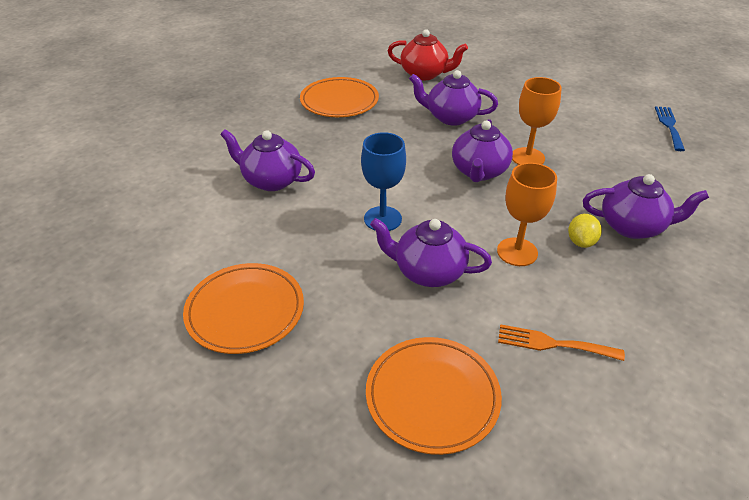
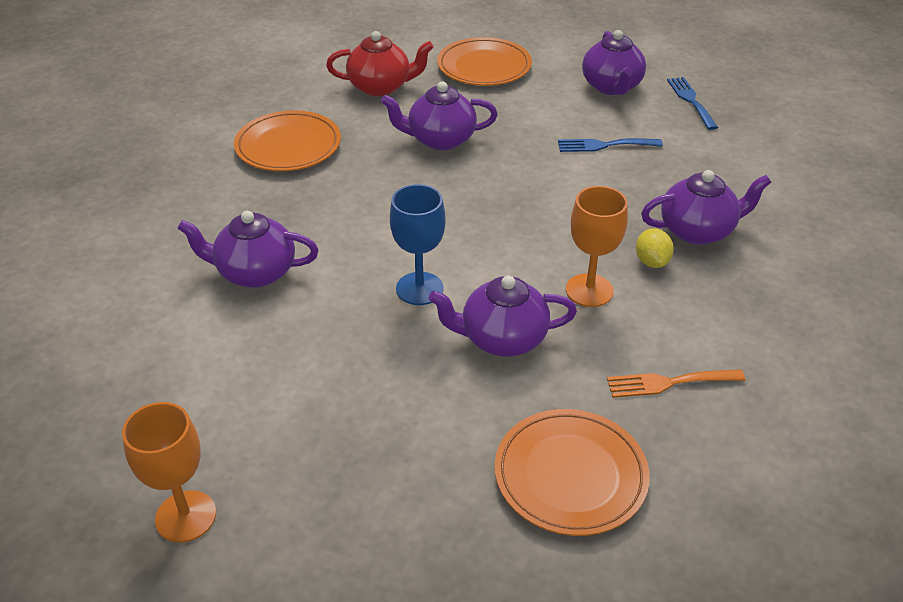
camera: 20 degrees left, 0 degrees up
orange plate [183,263,304,354] -> orange plate moved to [437,37,532,86]
purple teapot [452,119,513,182] -> purple teapot moved to [582,30,646,95]
orange goblet [512,77,562,165] -> orange goblet moved to [122,402,216,543]
none -> blue fork [558,138,663,152]

